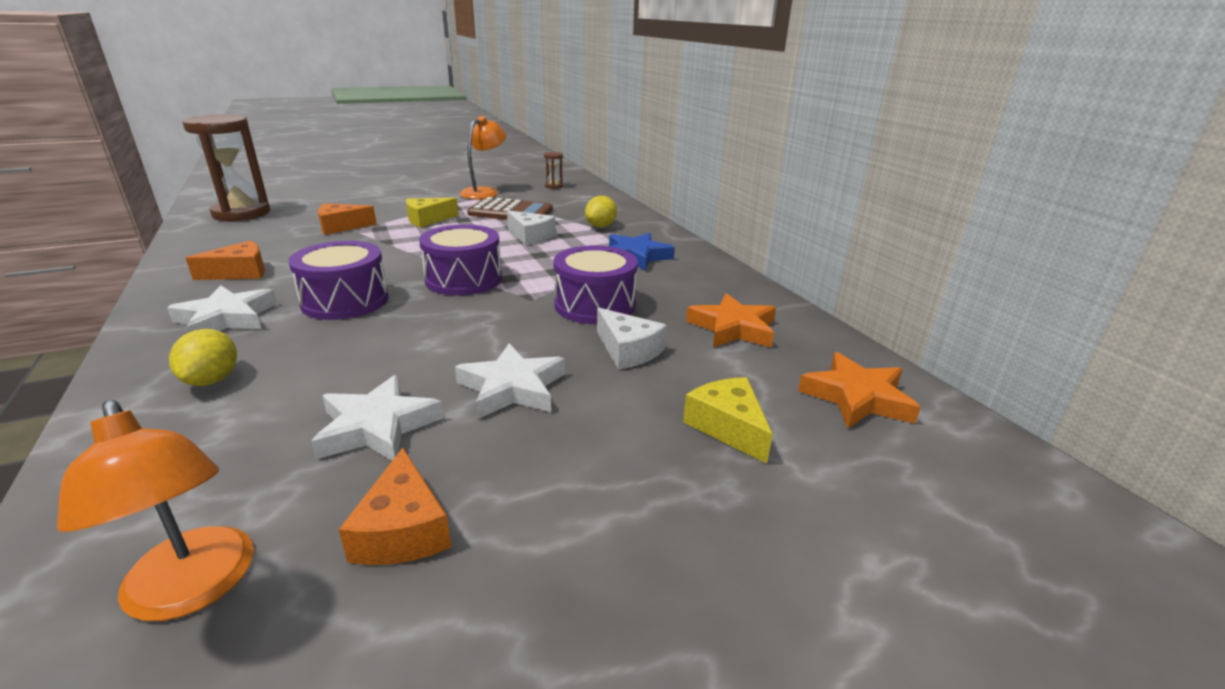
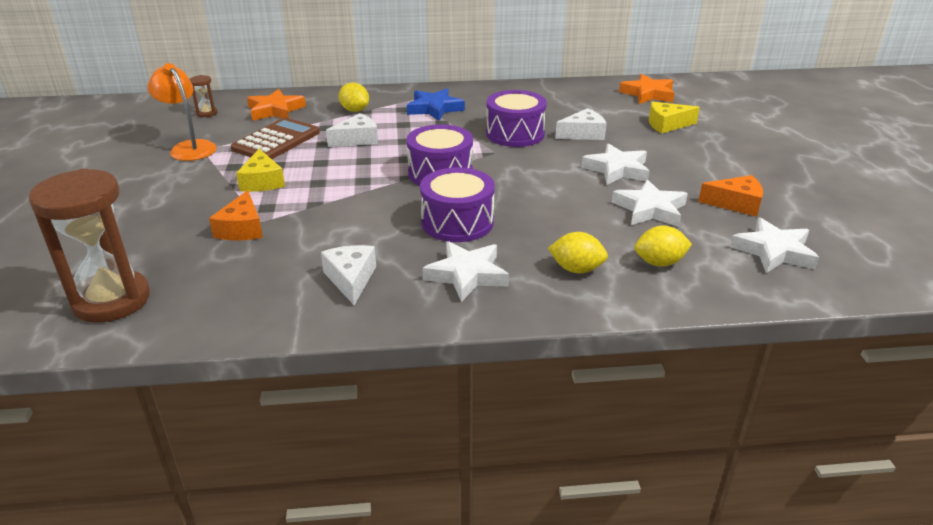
camera: 70 degrees left, 5 degrees up
orange lamp [57,400,254,621] -> white star [730,217,819,273]
orange cheese [186,241,265,280] -> white cheese [321,245,376,305]
orange star [686,293,776,348] -> orange star moved to [247,89,306,121]
none -> yellow lemon [634,226,692,267]

